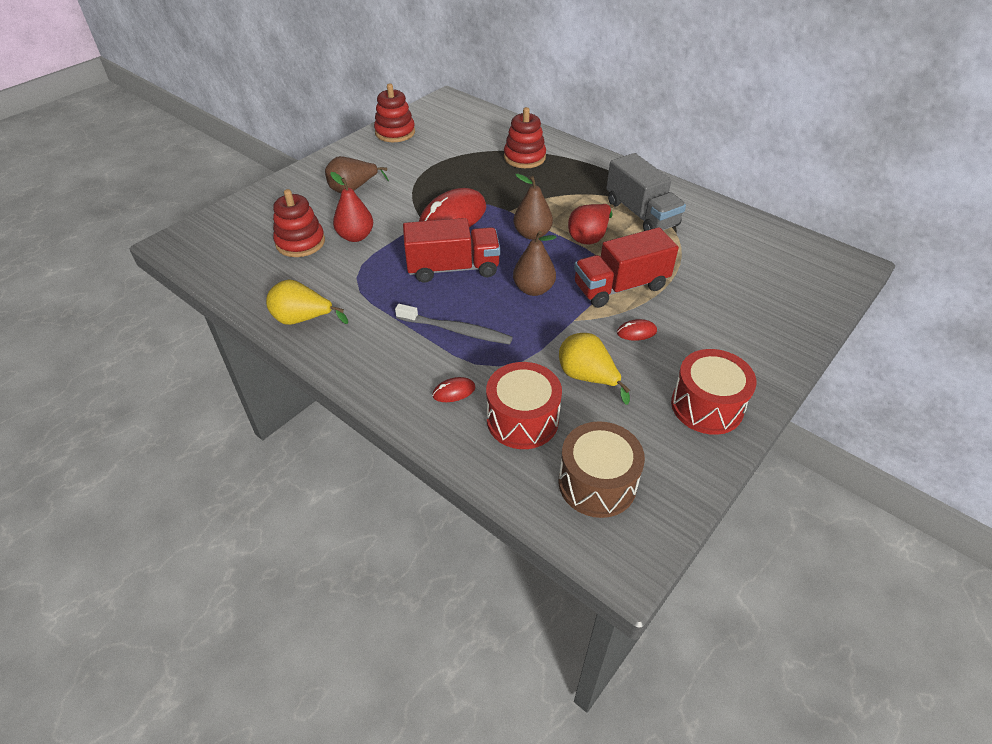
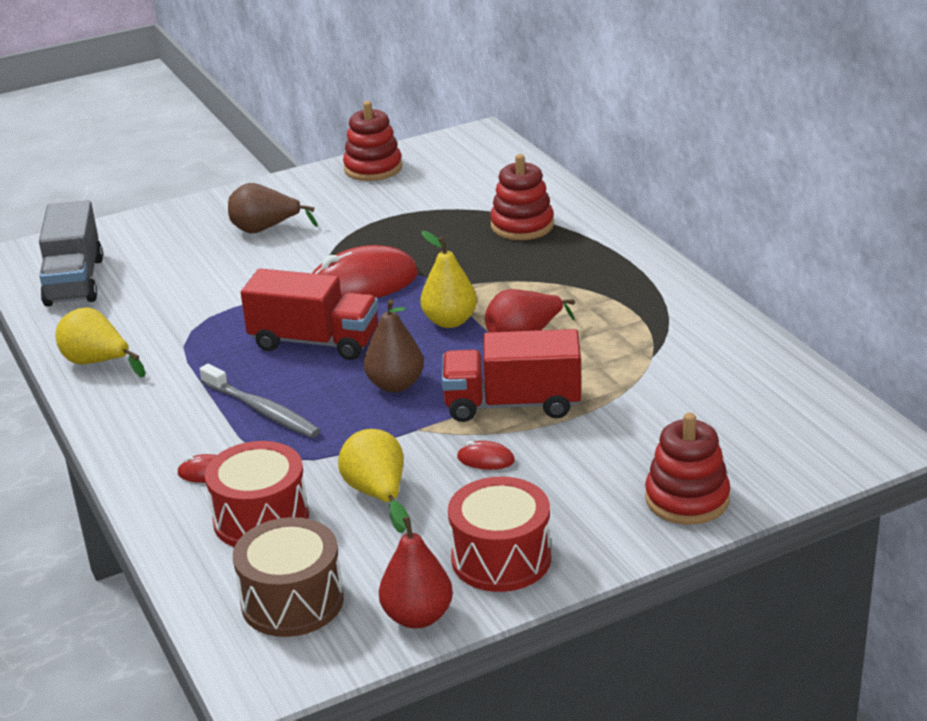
camera: 25 degrees right, 15 degrees down
red stacking toy [273,189,325,257] -> red stacking toy moved to [645,413,730,525]
red pear [330,172,373,242] -> red pear moved to [379,500,453,628]
brown pear [513,173,553,240] -> yellow pear [420,231,477,328]
grey truck [606,153,686,231] -> grey truck moved to [39,200,103,307]

